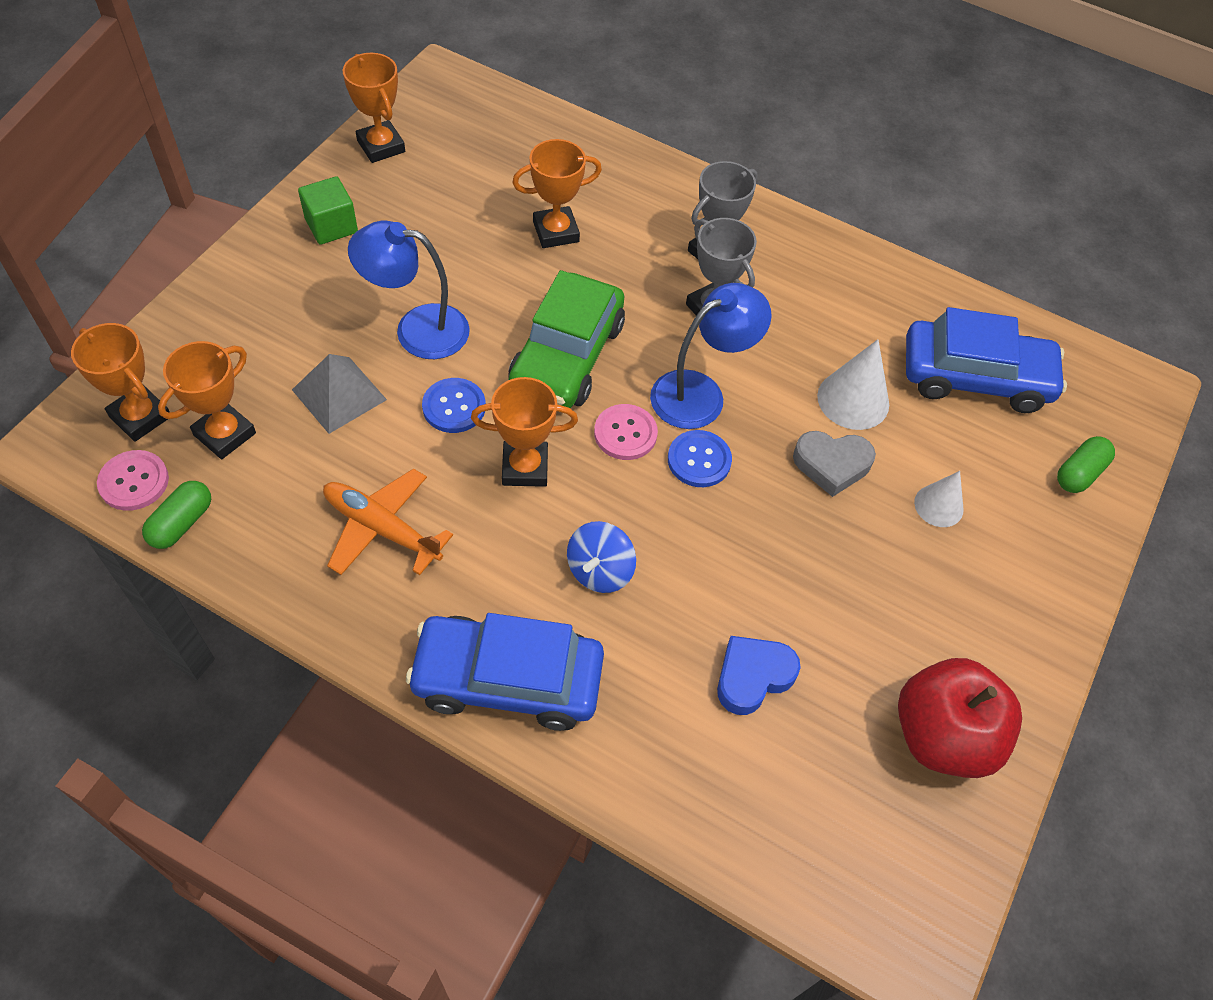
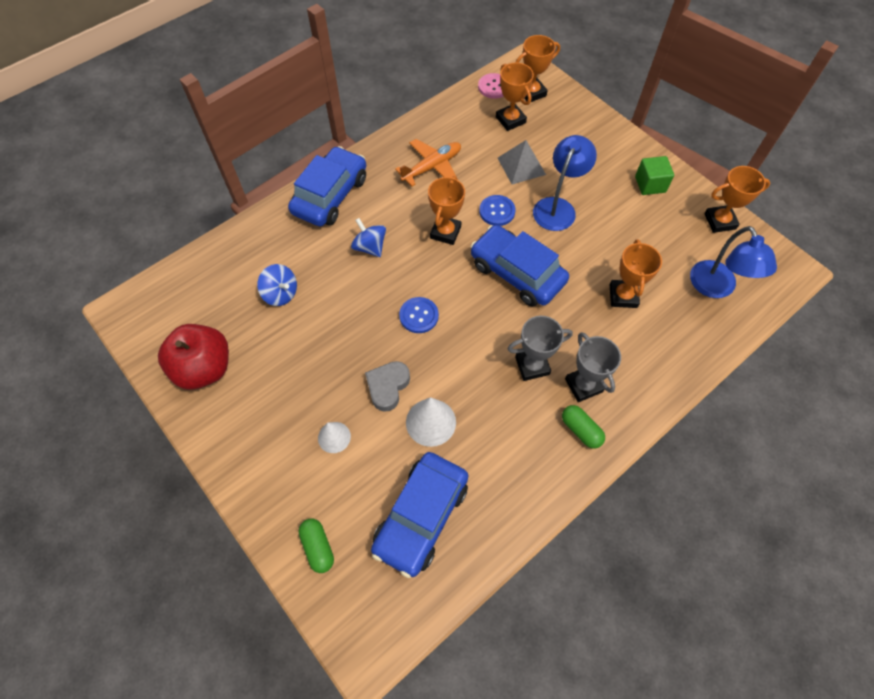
camera: 115 degrees right, 5 degrees up
green capsule [142,481,211,549] -> green capsule moved to [562,405,605,449]
green car [508,270,625,408] -> blue car [471,225,569,307]
pink button [594,404,658,460] -> none
blue lamp [650,283,772,429] -> blue lamp moved to [690,226,777,298]
blue heart [717,636,801,715] -> blue spinning top [257,264,297,306]

